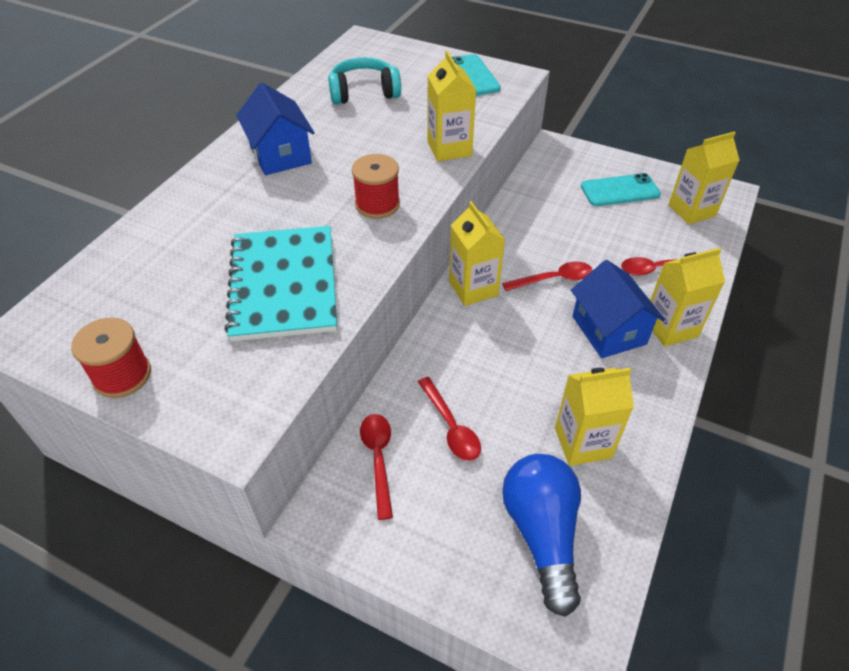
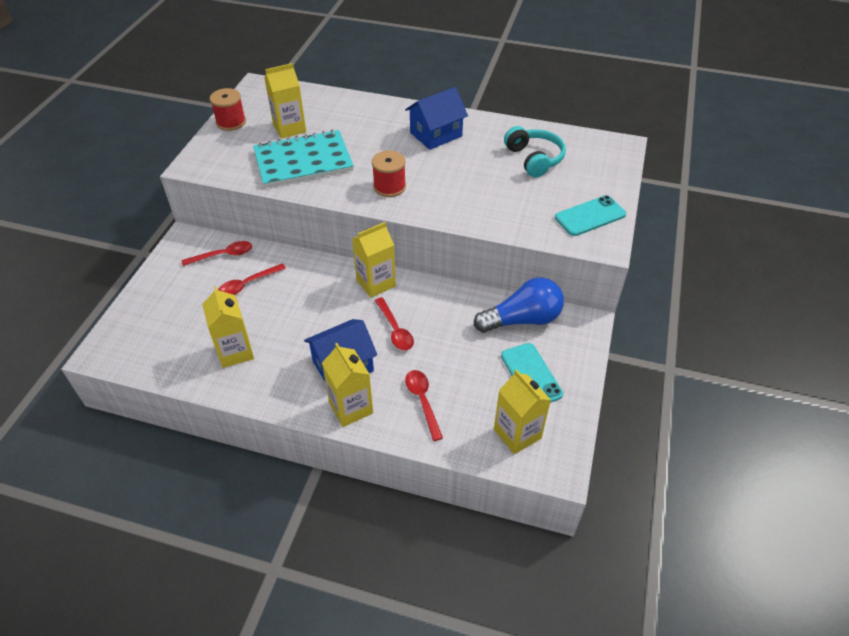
camera: 80 degrees right, 0 degrees up
yellow carton [427,51,476,162] -> yellow carton moved to [264,63,306,139]
blue light bulb [502,454,581,617] -> blue light bulb moved to [474,278,564,333]

